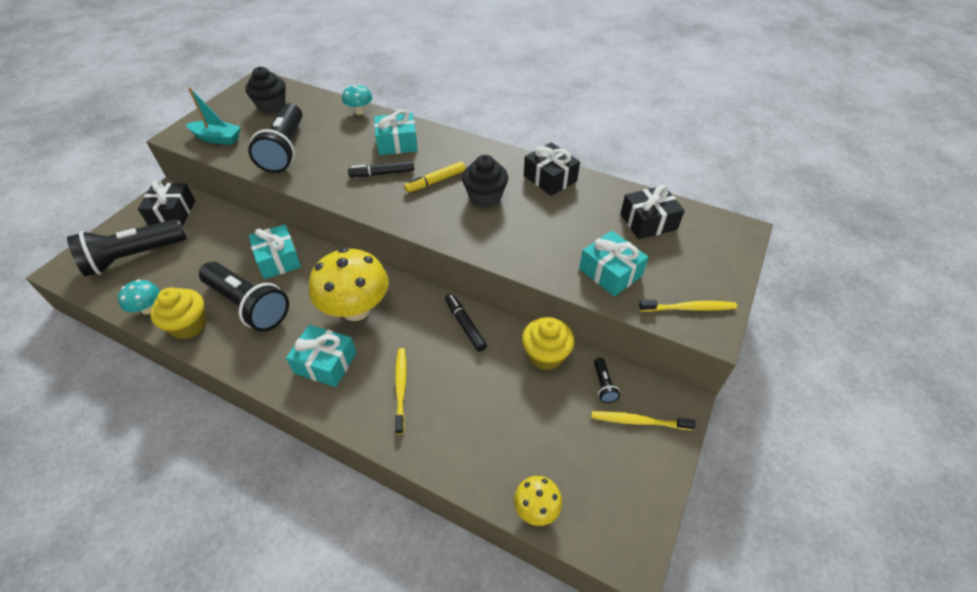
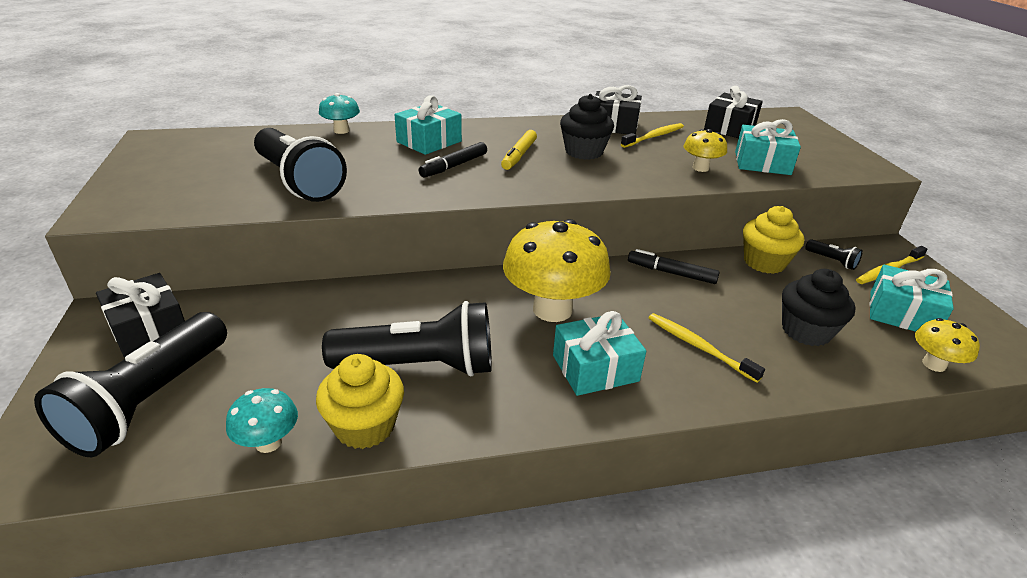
camera: 40 degrees left, 15 degrees down
turquoise boat [186,87,241,145] -> none
black cupcake [245,67,286,114] -> black cupcake moved to [782,269,855,346]
turquoise gift [249,224,301,279] -> turquoise gift moved to [869,265,954,332]
yellow toothbrush [639,300,737,312] -> yellow toothbrush moved to [621,123,684,148]
none -> yellow mushroom [683,129,727,172]

